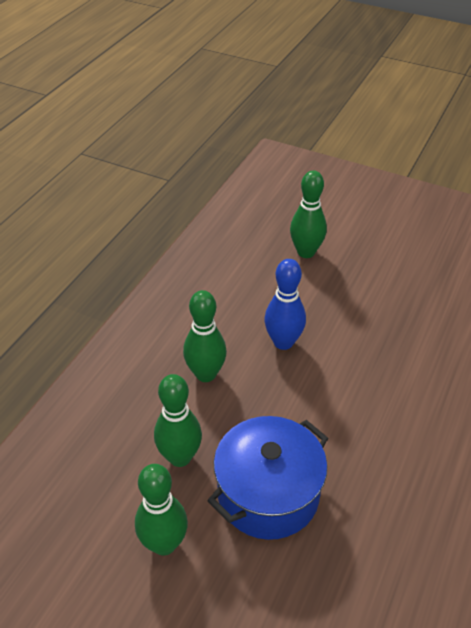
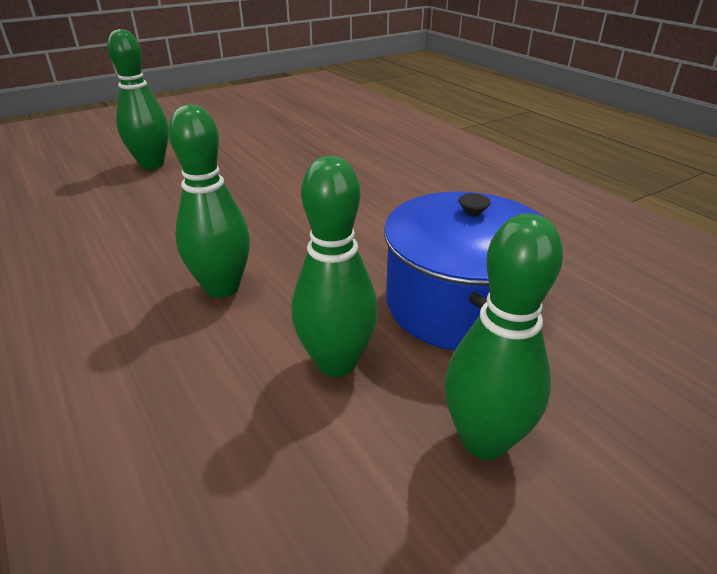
camera: 60 degrees left, 10 degrees down
blue bowling pin [264,259,306,350] -> none

